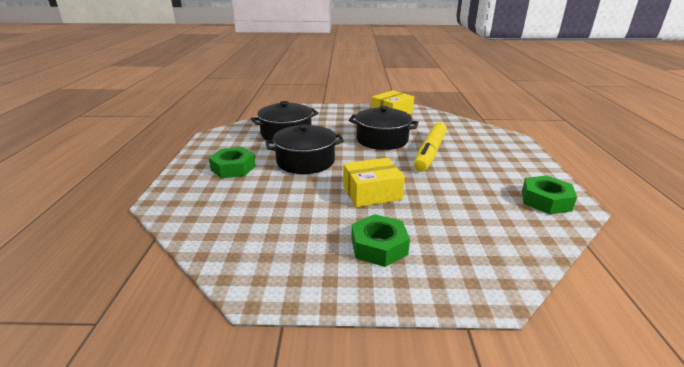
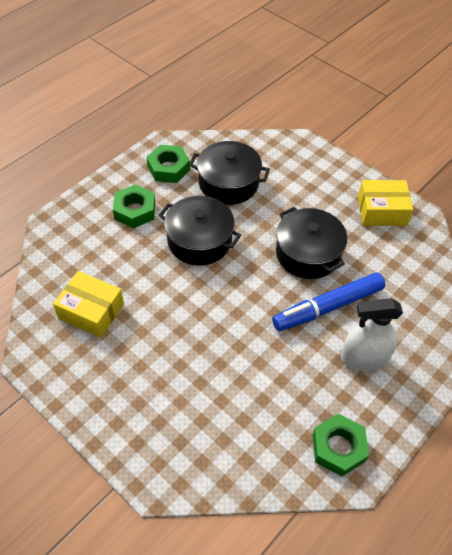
camera: 40 degrees right, 25 degrees up
yellow box [343,158,405,207] -> yellow box moved to [53,271,124,338]
green nut [352,214,410,267] -> green nut moved to [147,145,190,183]
yellow marker [414,122,447,172] -> blue marker [272,272,385,331]
none -> white spray bottle [341,298,403,371]

